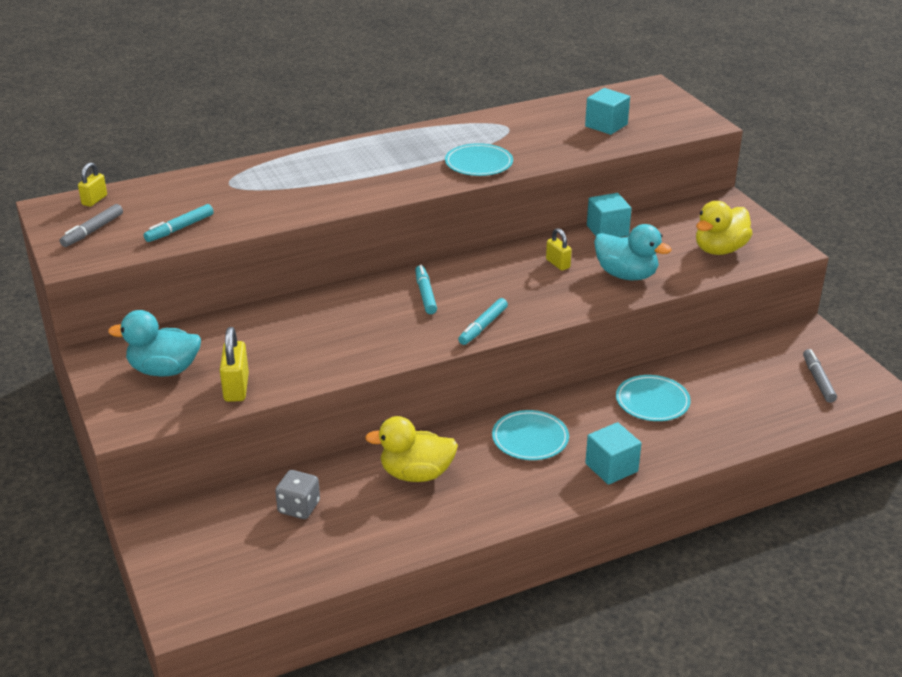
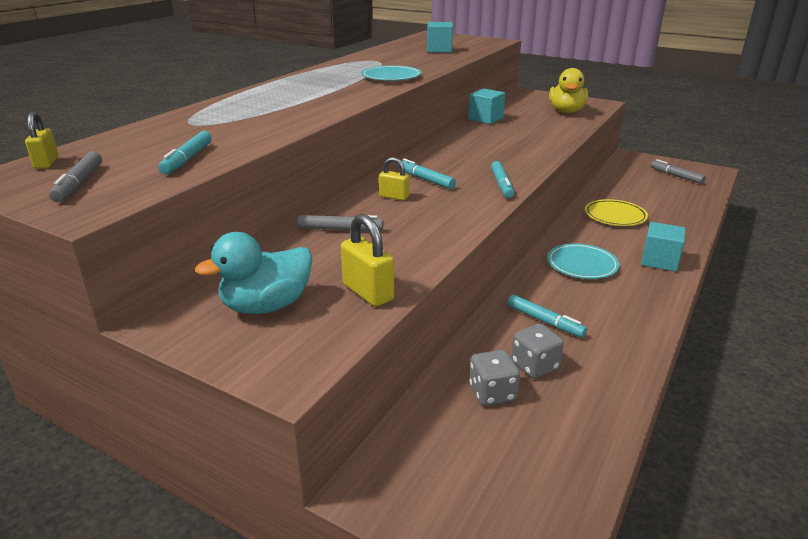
camera: 35 degrees left, 5 degrees down
yellow duck [365,416,458,482] -> turquoise marker [507,294,587,338]
yellow padlock [546,228,572,270] -> yellow padlock moved to [379,157,409,201]
turquoise duck [594,224,672,280] -> none
turquoise plate [616,375,691,421] -> yellow plate [585,199,648,226]
none -> grey marker [297,215,384,231]
none -> grey dice [511,324,564,378]

